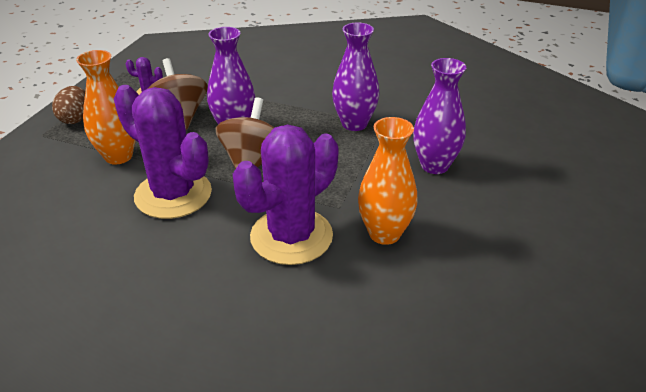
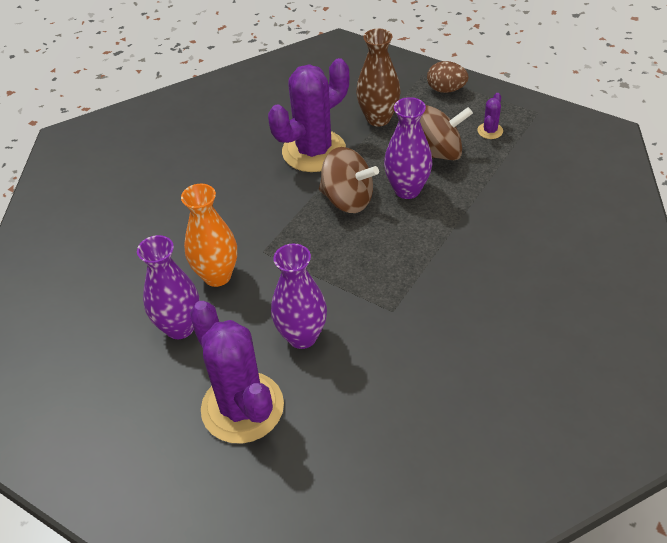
camera: 105 degrees right, 10 degrees up
orange vase [76,50,136,165] -> brown vase [356,29,400,126]
purple cactus [233,125,339,265] -> purple cactus moved to [190,301,284,444]
purple vase [332,22,379,131] -> purple vase moved to [137,235,199,339]

